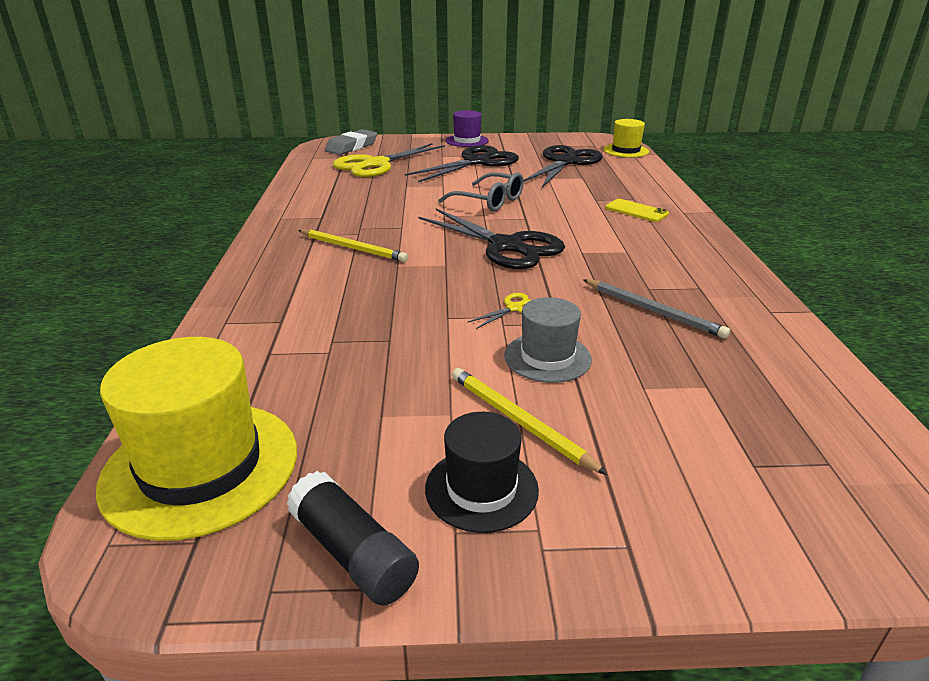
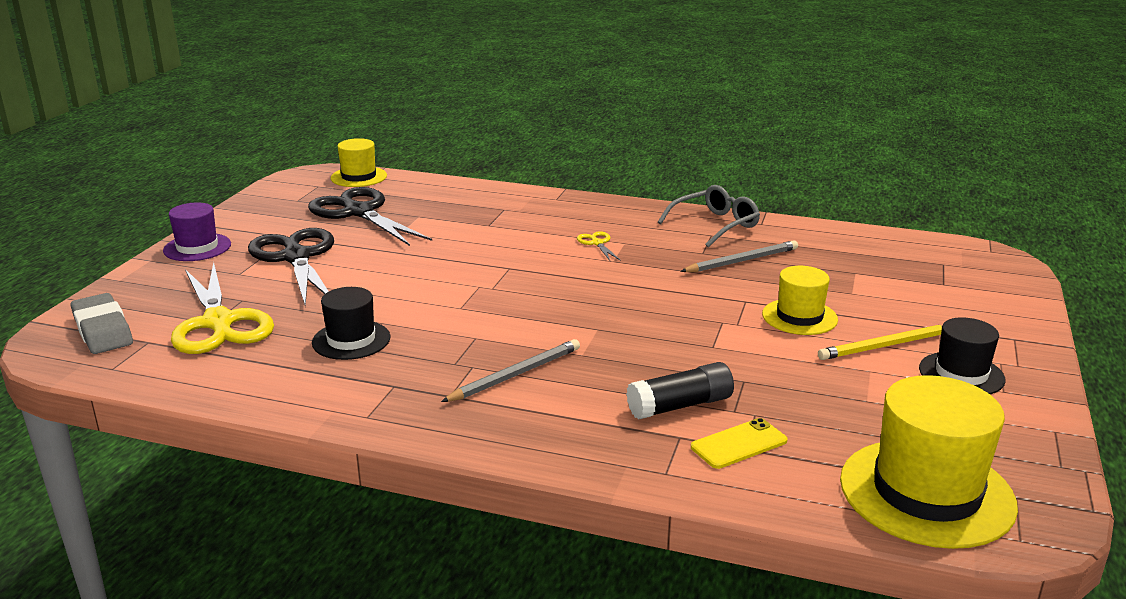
camera: 70 degrees left, 5 degrees down
black glue stick [286,471,419,605] -> black glue stick moved to [626,362,734,420]
yellow pencil [298,229,408,262] -> grey pencil [441,339,580,402]
black scissors [418,209,565,269] -> none
grey glasses [438,172,524,212] -> grey glasses moved to [658,185,760,247]
yellow scissors [467,293,531,329] -> yellow scissors moved to [577,231,621,261]
grey hat [504,297,592,383] -> yellow hat [762,266,838,335]
yellow phone [605,199,669,222] -> yellow phone moved to [691,418,787,469]
none -> black hat [312,287,390,360]

